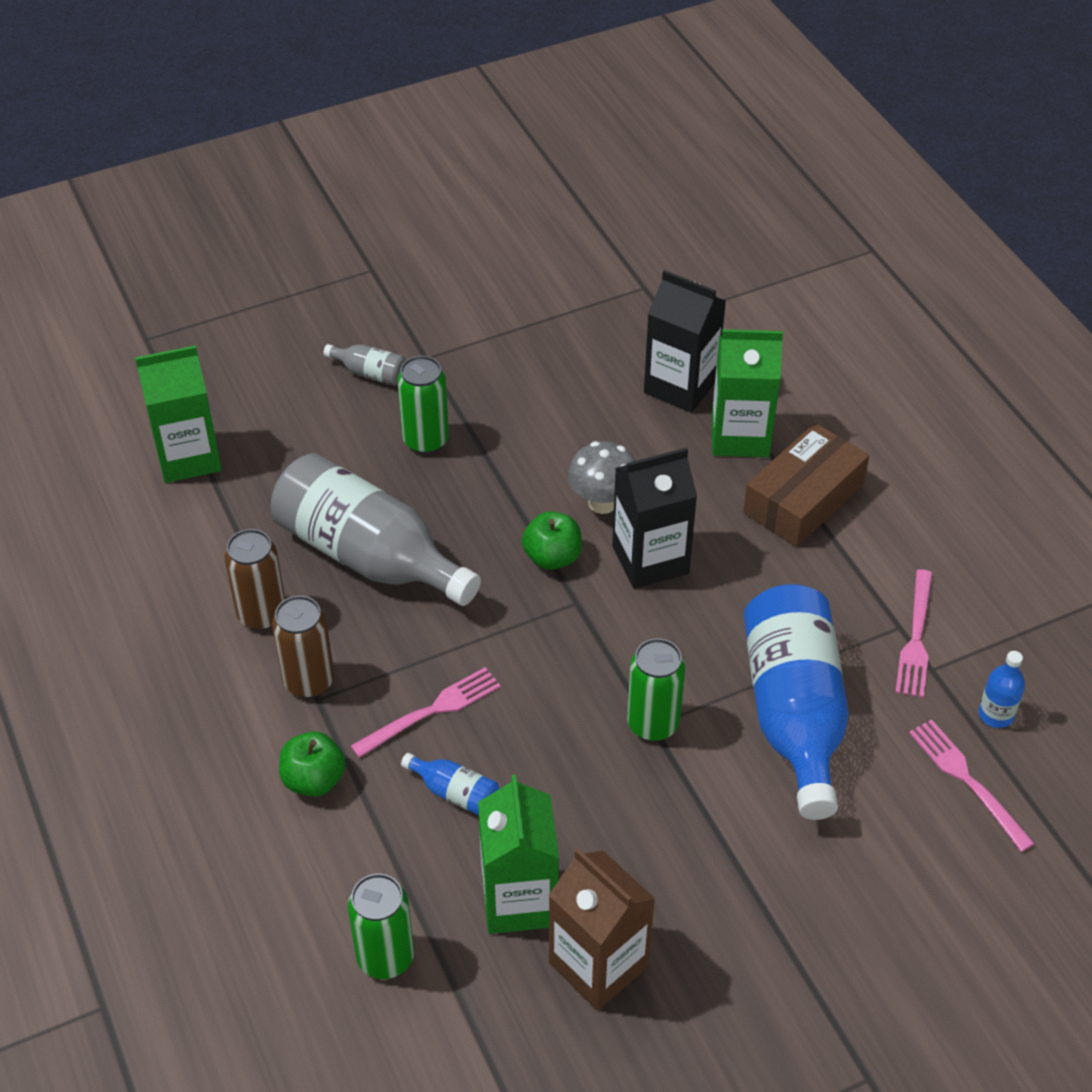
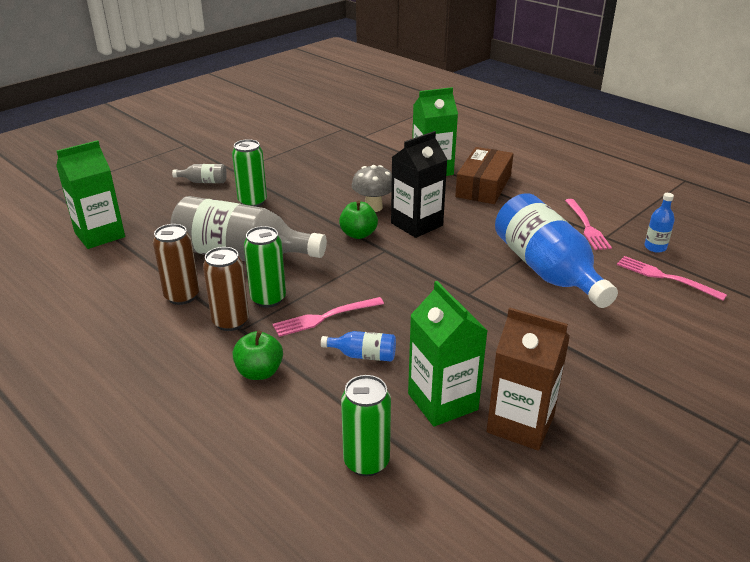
camera: 20 degrees left, 15 degrees down
pink fork [351,667,501,758] -> pink fork turned 150 degrees counterclockwise [273,297,384,337]
green can [627,638,685,741] -> green can moved to [244,226,286,308]
black carton [644,270,726,413] -> none

